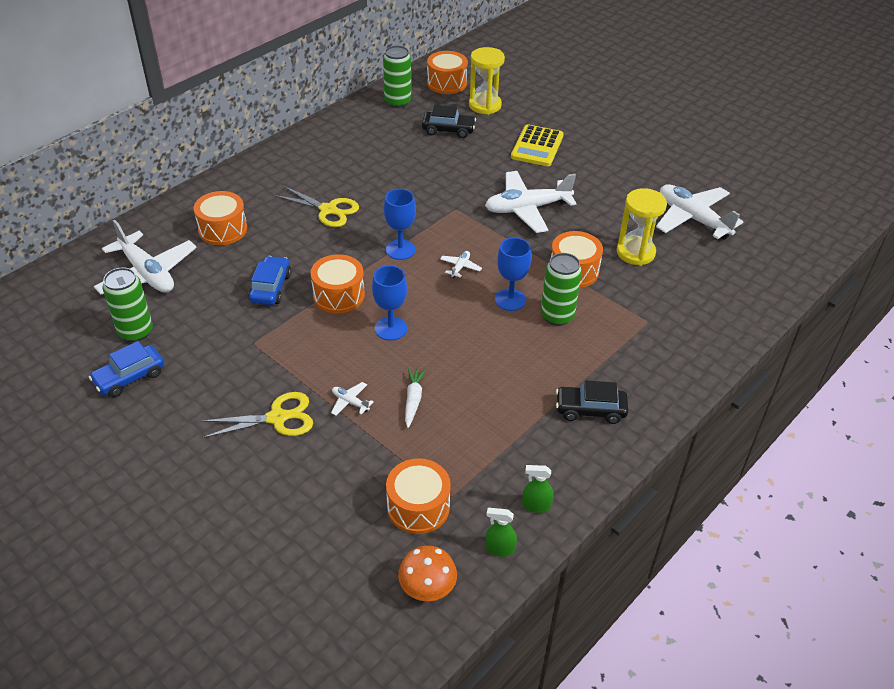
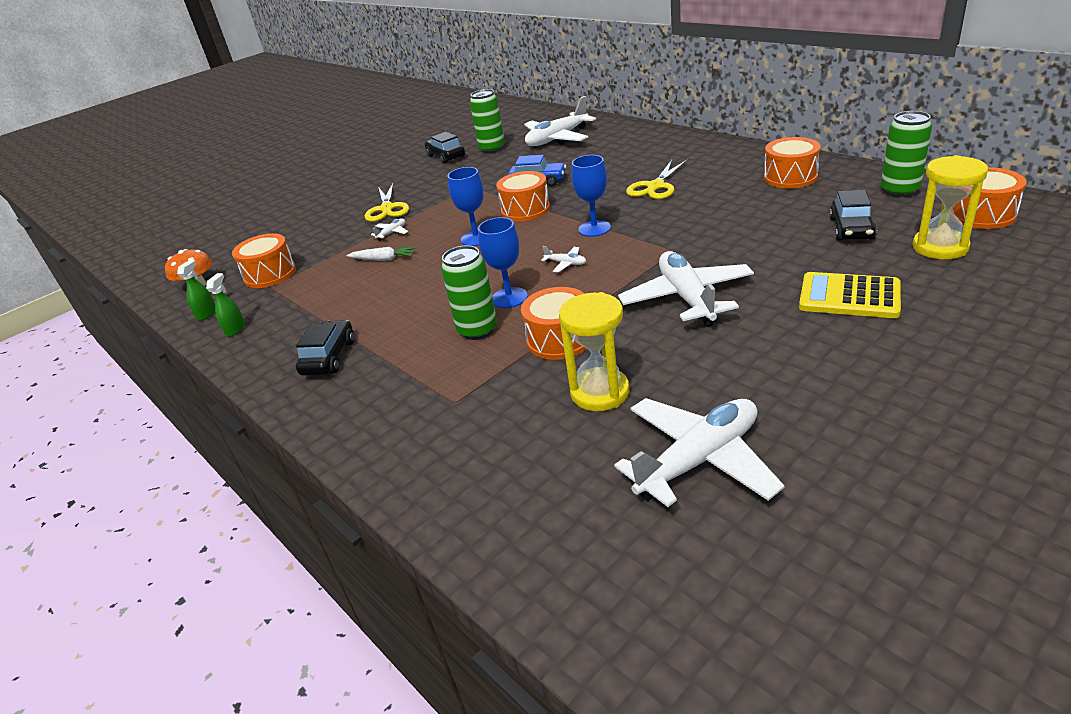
camera: 100 degrees right, 10 degrees down
blue car [89,341,164,397] -> black car [425,132,465,164]
orange drum [194,191,247,245] -> orange drum moved to [764,137,821,188]

